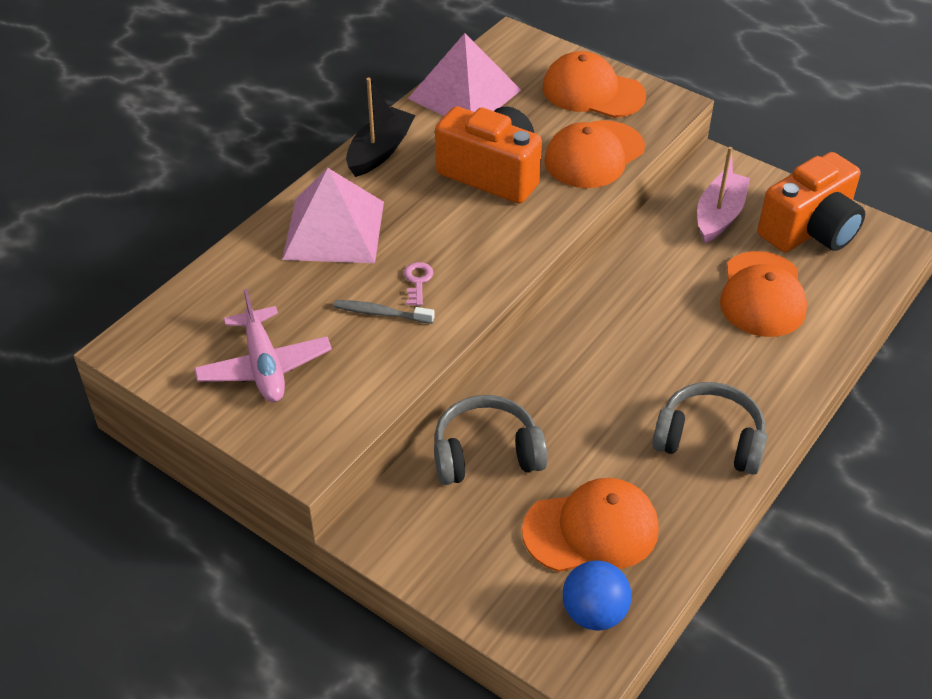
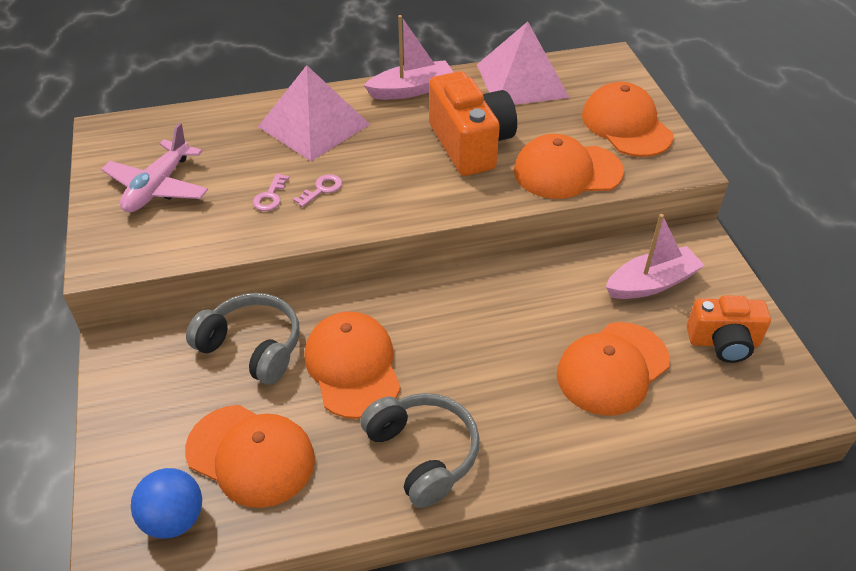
camera: 40 degrees right, 0 degrees up
grey toothbrush [334,300,435,324] -> pink key [253,174,289,211]
black boat [346,78,416,177] -> pink boat [364,15,453,100]
orange camera [757,152,865,252] -> orange camera [687,295,771,363], size x0.65
none -> orange cap [304,311,401,419]

